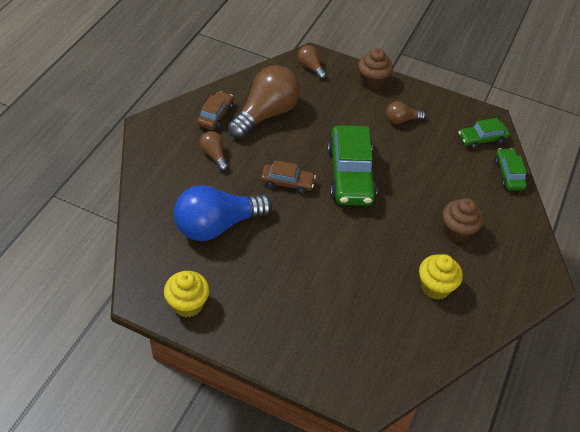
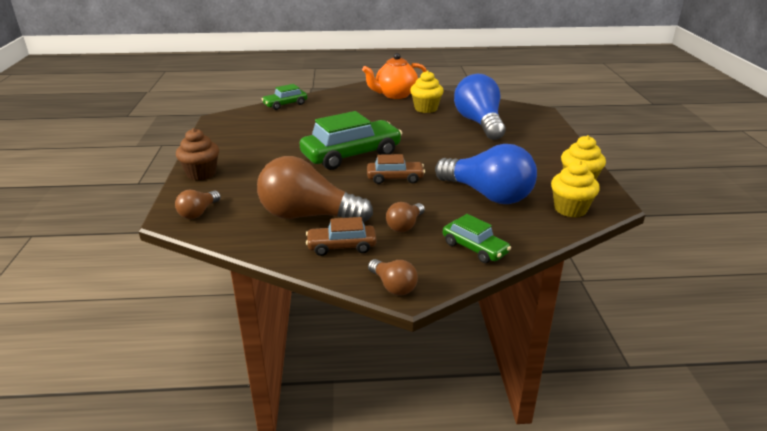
camera: 115 degrees left, 20 degrees down
brown car [261,160,316,194] -> brown car turned 105 degrees clockwise [367,154,425,184]
brown light bulb [386,101,426,124] -> brown light bulb moved to [368,259,418,295]
brown cupcake [442,198,483,243] -> none
green car [458,118,509,149] -> green car moved to [443,214,511,263]
none -> orange teapot [362,53,427,99]
none -> blue light bulb [454,74,505,140]
none -> yellow cupcake [551,160,600,217]

